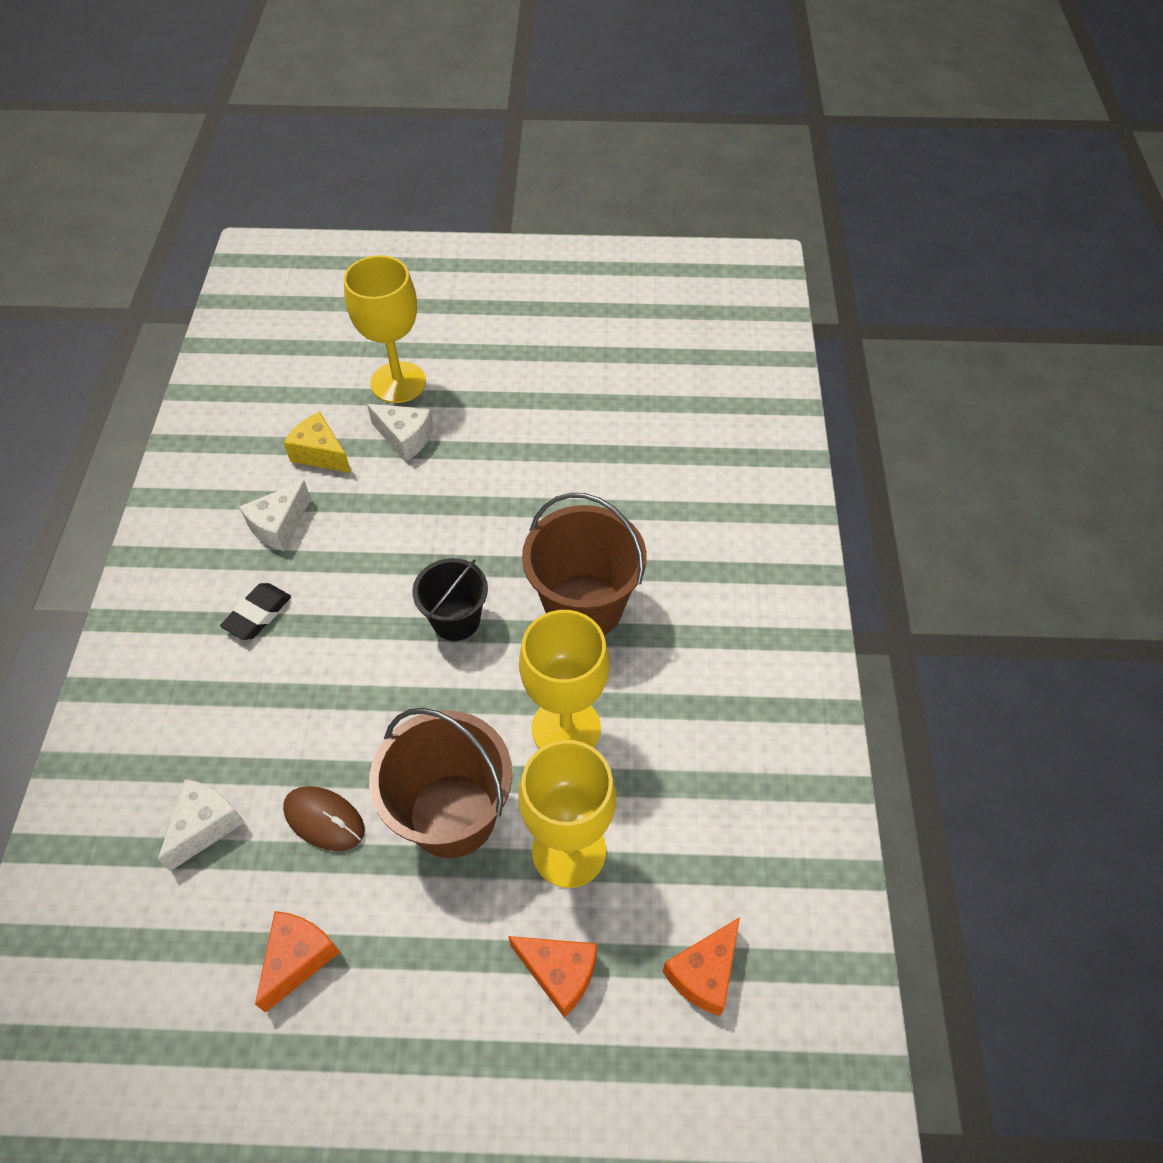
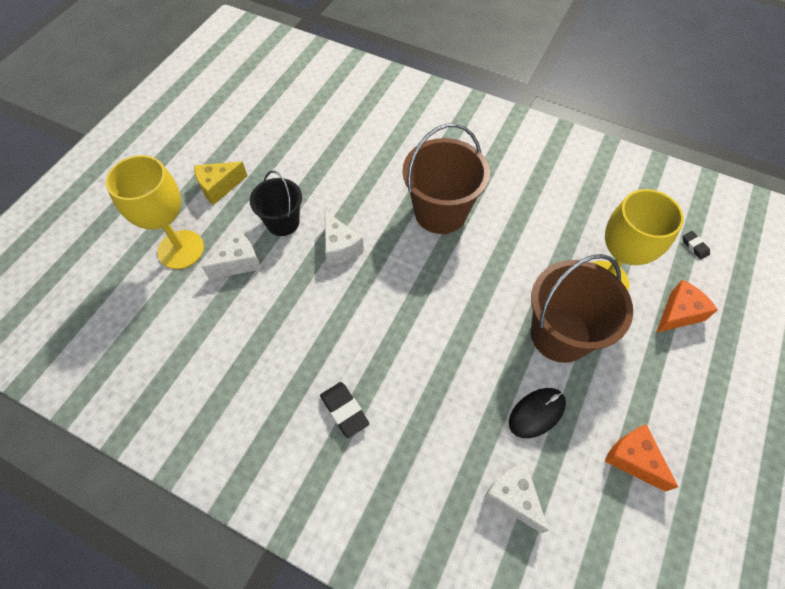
camera: 65 degrees left, 5 degrees up
white cheese [239,480,311,551] -> white cheese moved to [325,211,364,266]
yellow cheese [283,412,351,473] -> yellow cheese moved to [194,162,248,205]
brown mouse [283,786,364,851] -> black mouse [509,388,566,438]
black bucket [412,558,488,641] -> black bucket moved to [250,171,302,236]
yellow goblet [519,610,609,749] -> none
orange cheese [662,917,740,1016] -> black eraser [683,231,710,260]

